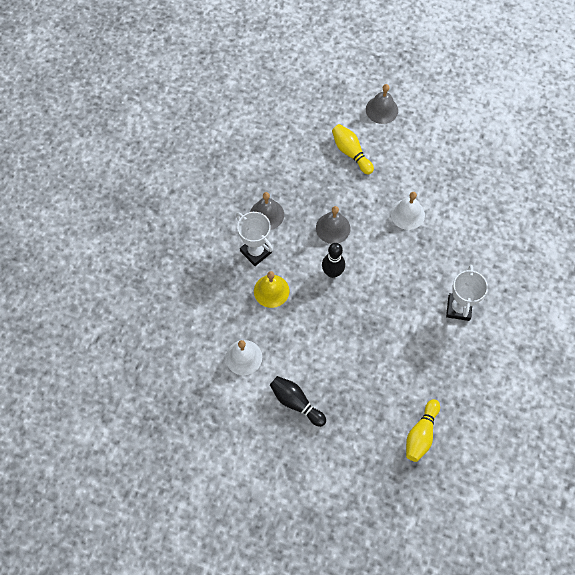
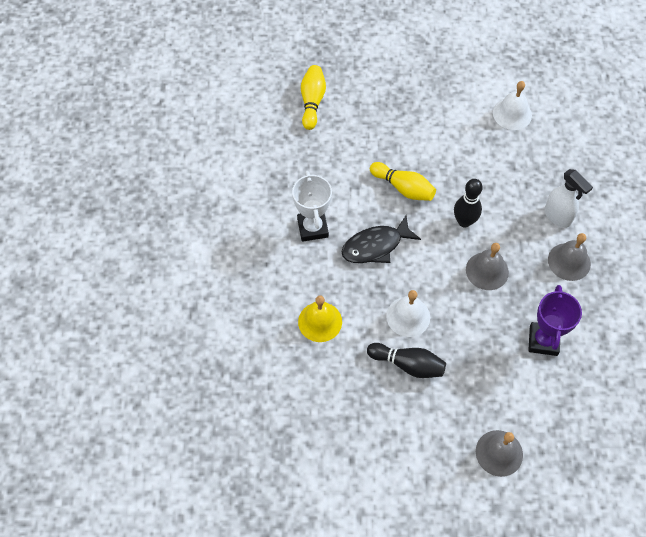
camera: 160 degrees right, 5 degrees down
white trophy [236,212,273,266] -> white spray bottle [544,169,593,228]
yellow bell [254,271,290,308] -> yellow bell moved to [298,295,342,342]
black bowling pin [270,376,326,427] -> black bowling pin moved to [367,343,446,378]
yellow bowling pin [332,124,374,175] -> yellow bowling pin moved to [370,162,436,201]
none -> black fish [341,216,421,263]
none -> purple trophy [528,285,582,356]

